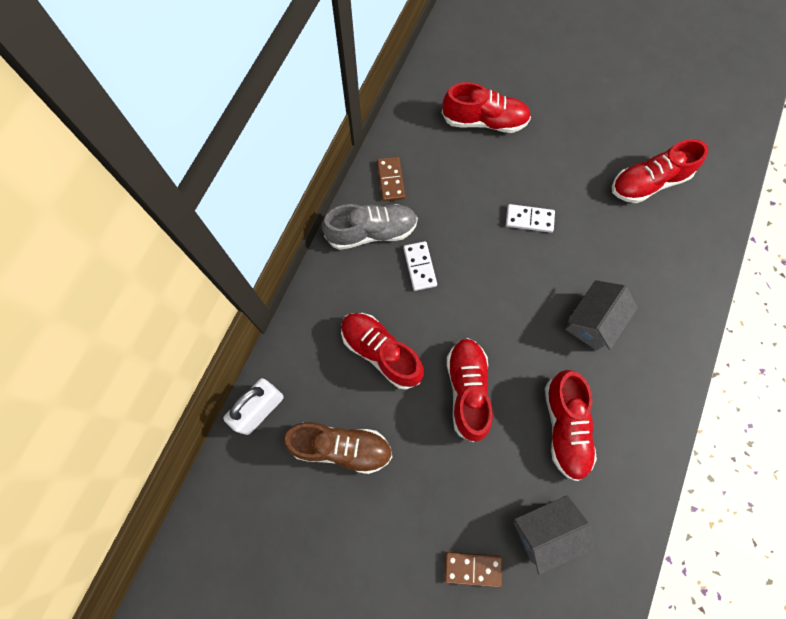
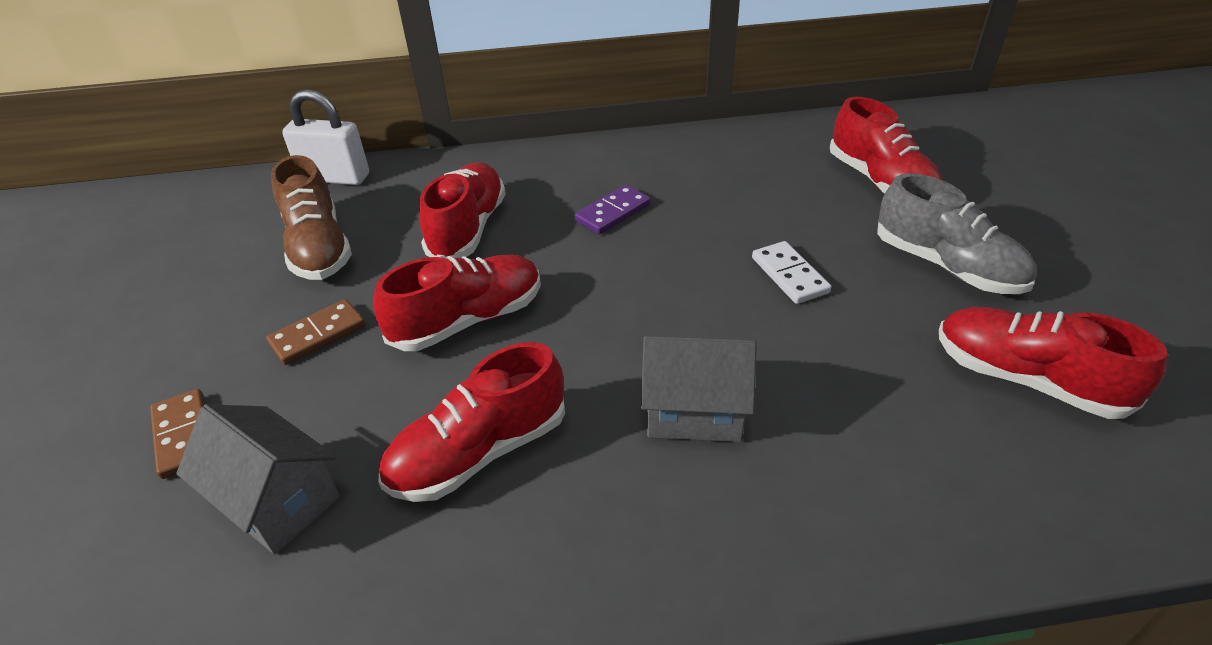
camera: 60 degrees right, 30 degrees down
grey shoe [322,204,418,250] -> grey shoe moved to [877,173,1037,294]
brown domino [377,157,405,201] -> brown domino moved to [266,299,366,365]
white domino [403,241,437,291] -> purple domino [575,185,650,234]

